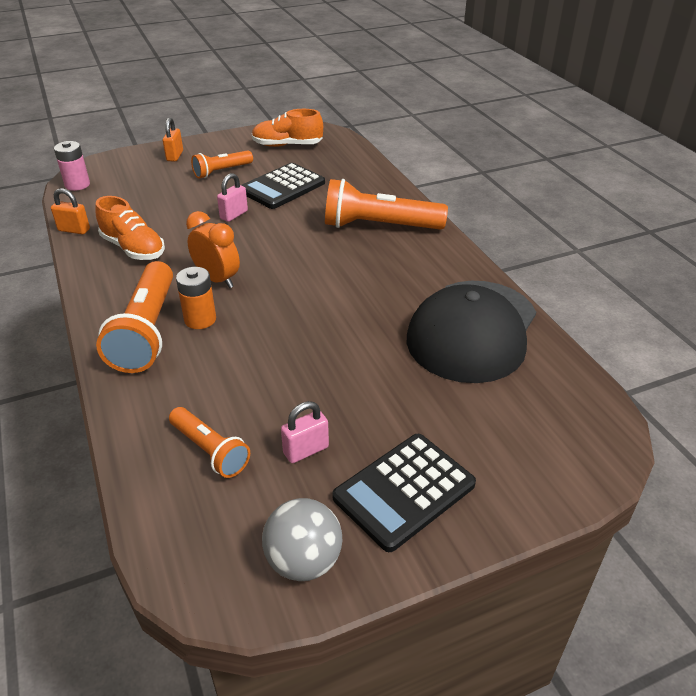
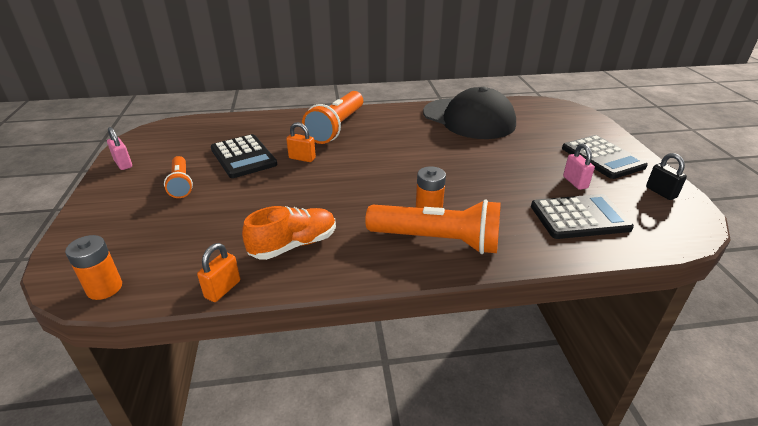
camera: 75 degrees left, 5 degrees down
pink battery [54,141,90,191] -> orange battery [65,235,122,300]
orange padlock [163,117,183,161] -> orange padlock moved to [286,122,316,162]
orange flashlight [169,407,250,478] -> black calculator [531,194,634,239]
orange clock [186,211,240,288] -> none
pink padlock [217,173,248,222] -> pink padlock moved to [107,127,132,170]
orange shoe [252,109,323,147] -> none
grey ball [262,498,342,581] -> black padlock [646,153,687,200]

